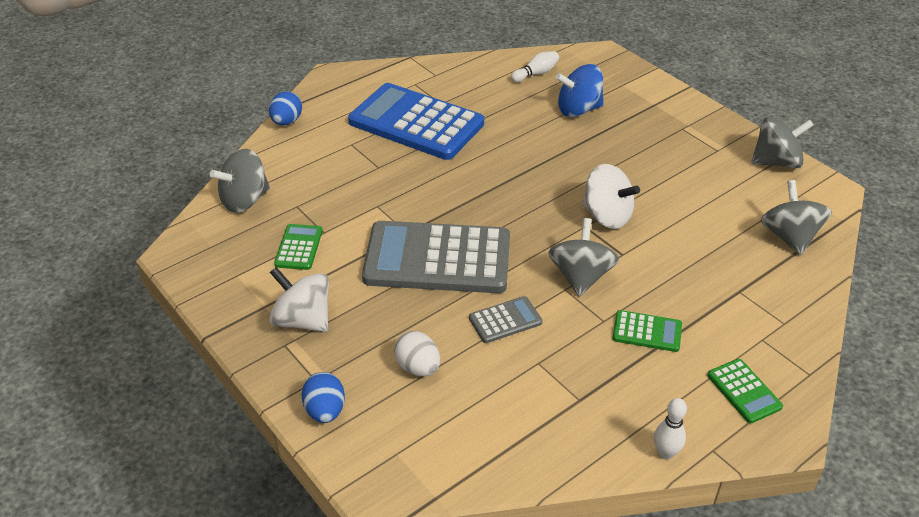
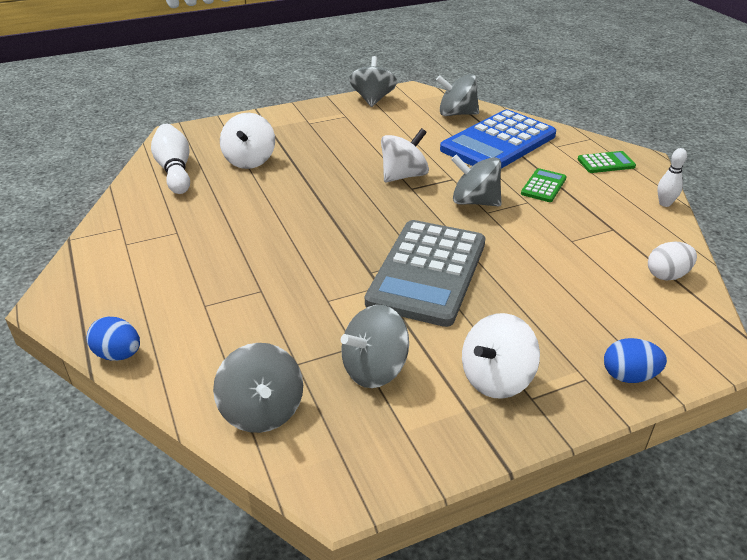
camera: 75 degrees left, 5 degrees down
green calculator [274,224,323,270] -> grey spinning top [341,305,409,388]
blue calculator [348,83,484,160] -> blue calculator moved to [440,110,556,169]
white egg [394,331,440,376] -> white egg moved to [648,242,697,281]
grey calculator [469,296,542,343] -> none
white bowling pin [511,51,559,82] -> white bowling pin [151,124,190,194], size x1.74
blue spinning top [556,64,604,117] -> white spinning top [220,113,275,169]

